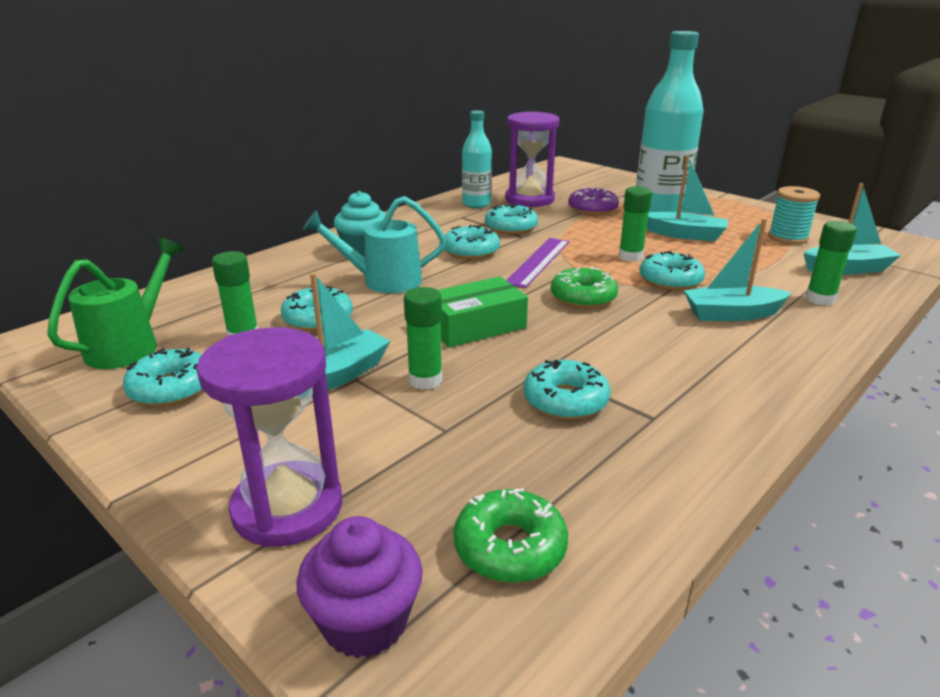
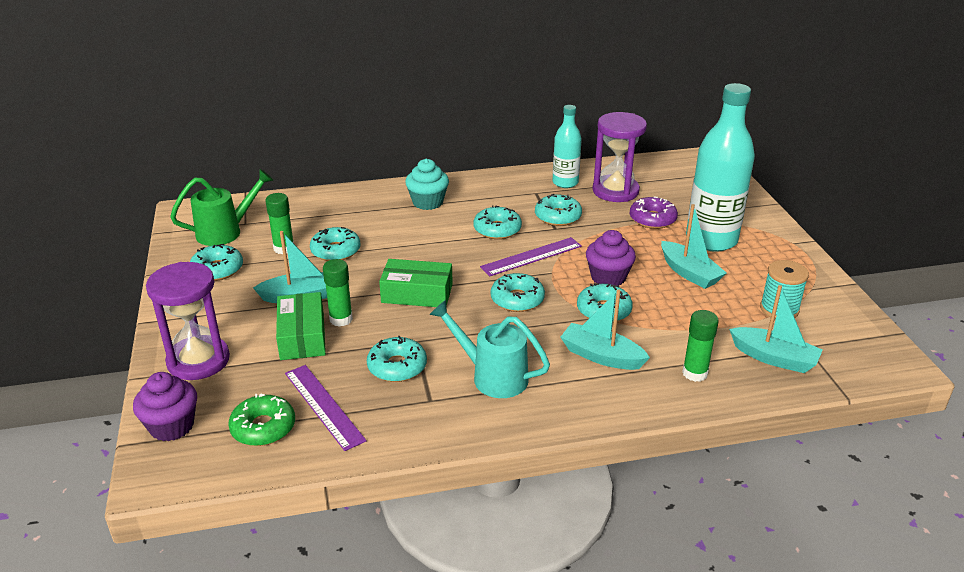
camera: 35 degrees right, 5 degrees up
turquoise watering can [303,196,446,293] -> turquoise watering can moved to [429,300,550,398]
green donut [551,267,618,309] -> turquoise donut [491,273,545,312]
green glue stick [618,186,652,262] -> purple cupcake [586,230,636,286]
none -> green box [276,292,326,360]
none -> purple ruler [285,365,367,451]

